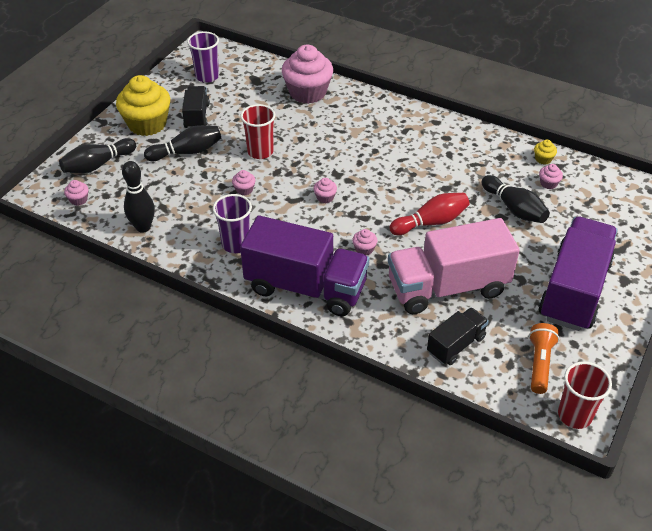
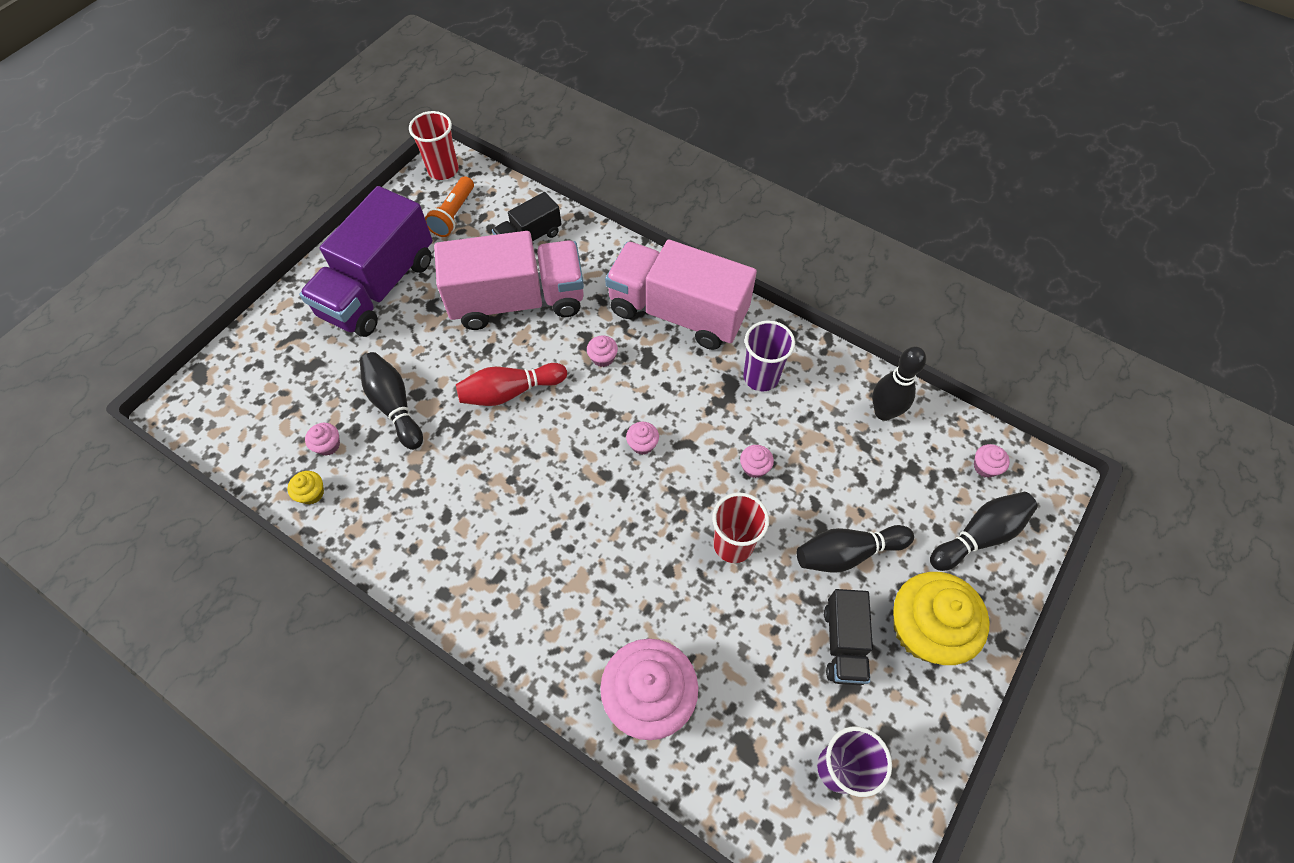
camera: 175 degrees left, 15 degrees up
purple truck [240,215,369,316] -> pink truck [605,240,757,350]

